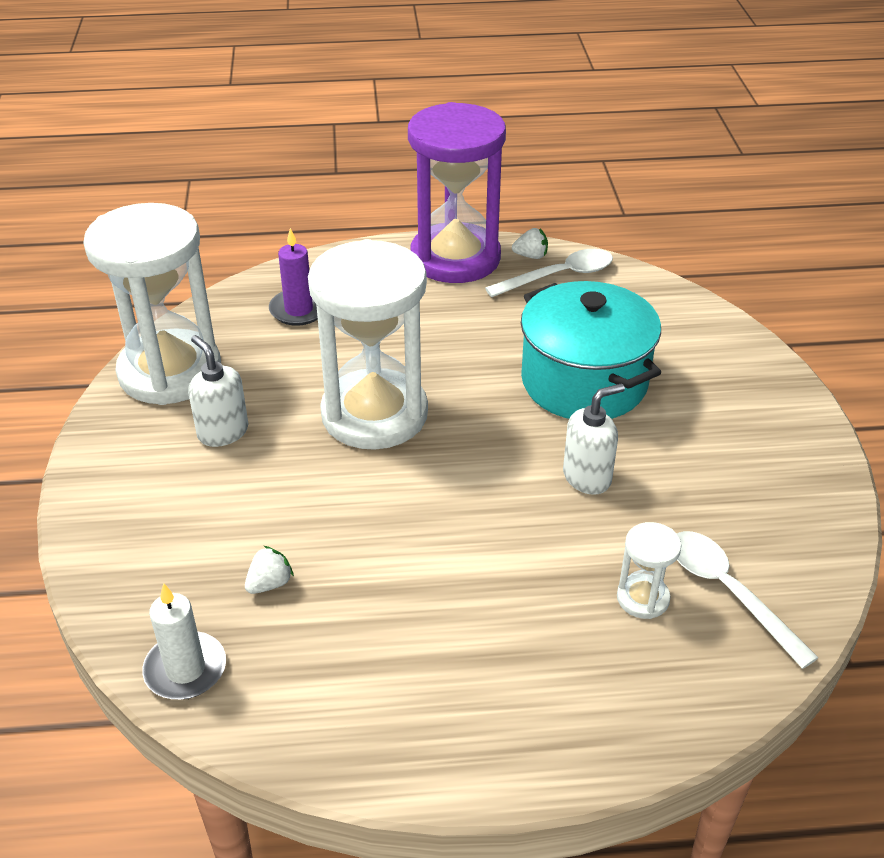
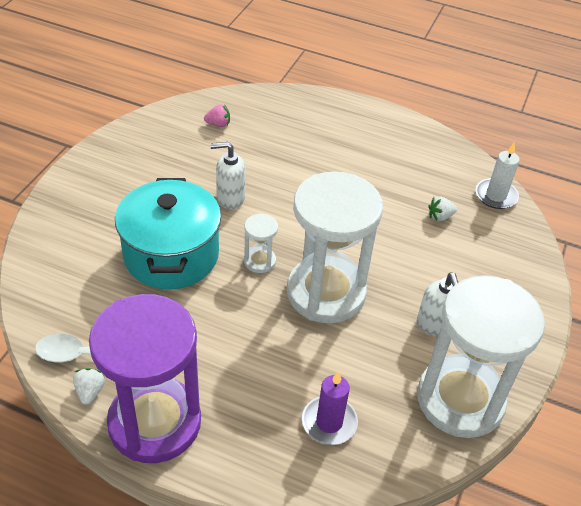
camera: 155 degrees left, 5 degrees up
white strawberry [512,228,548,259] -> white strawberry turned 60 degrees clockwise [73,368,105,405]
white hourglass [617,522,681,619] -> white hourglass moved to [244,214,278,273]
white spoon [676,531,819,669] -> pink strawberry [204,105,230,127]

